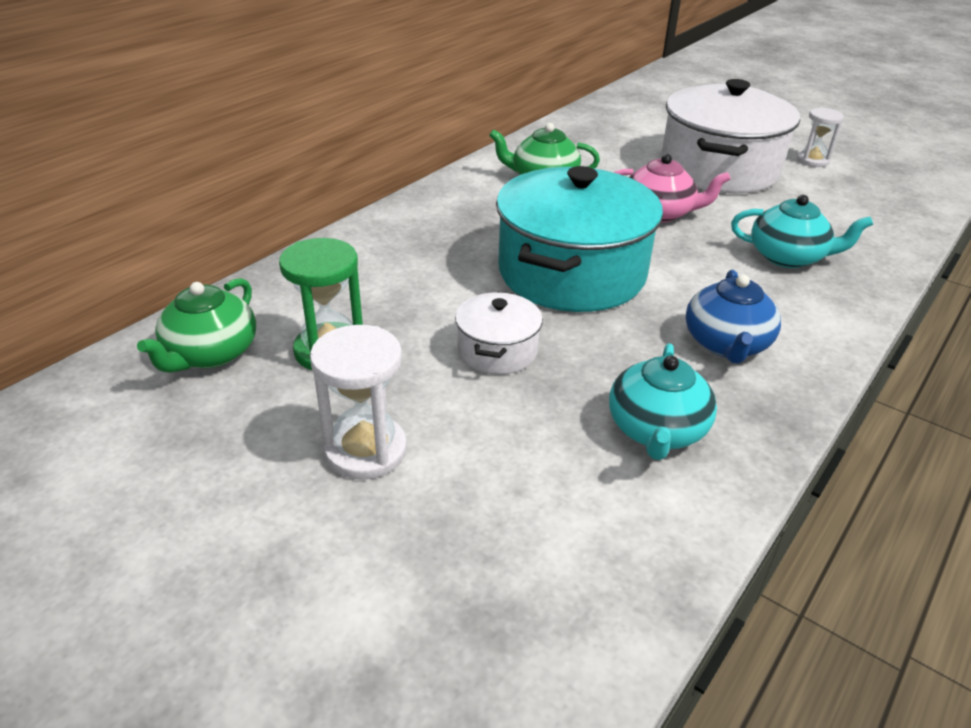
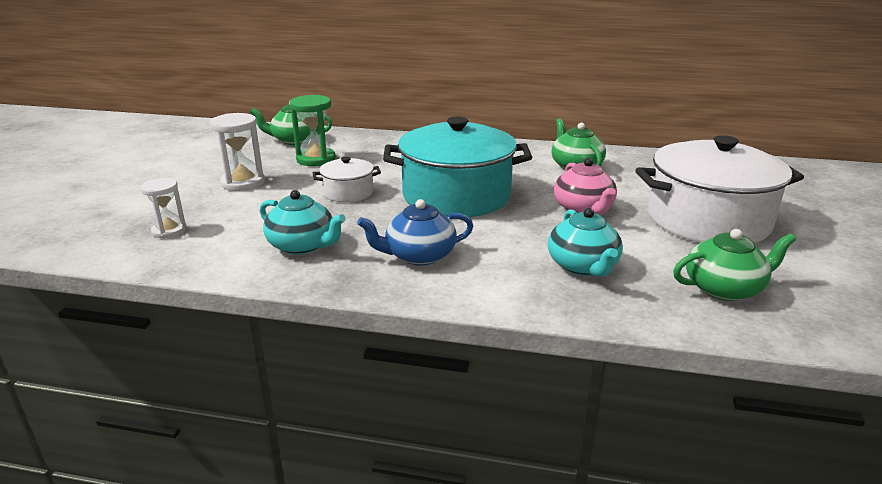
camera: 65 degrees right, 10 degrees down
turquoise teapot [609,343,717,460] -> turquoise teapot turned 135 degrees counterclockwise [260,190,346,255]
white hourglass [797,108,844,167] -> white hourglass moved to [141,178,187,238]
none -> green teapot [673,229,796,301]

